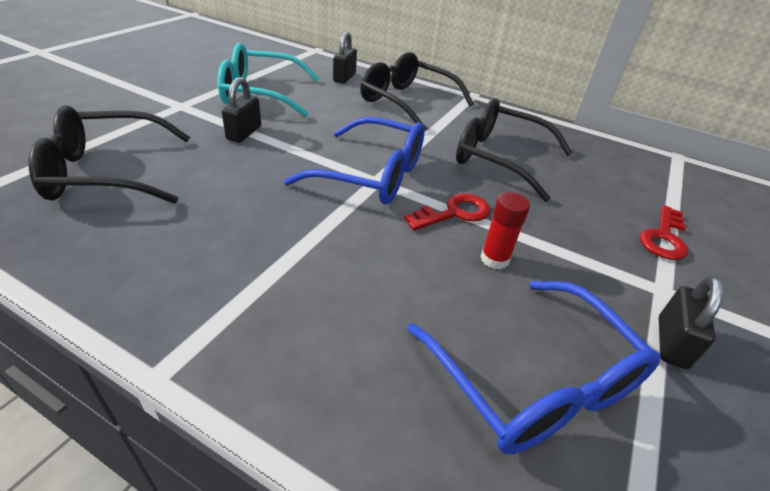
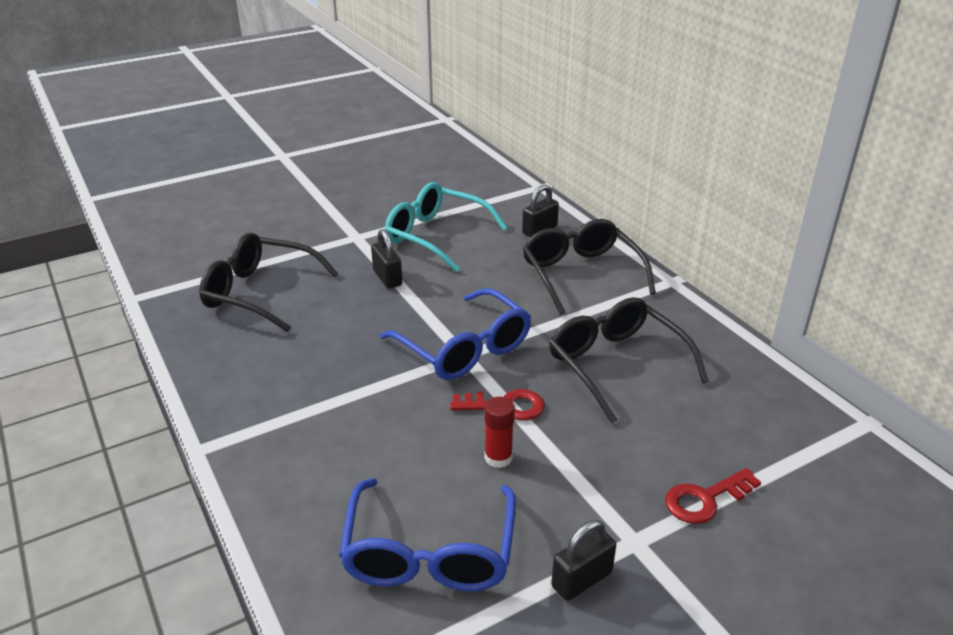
camera: 35 degrees right, 5 degrees down
black padlock [222,77,261,143] -> black padlock turned 75 degrees counterclockwise [371,229,402,289]

